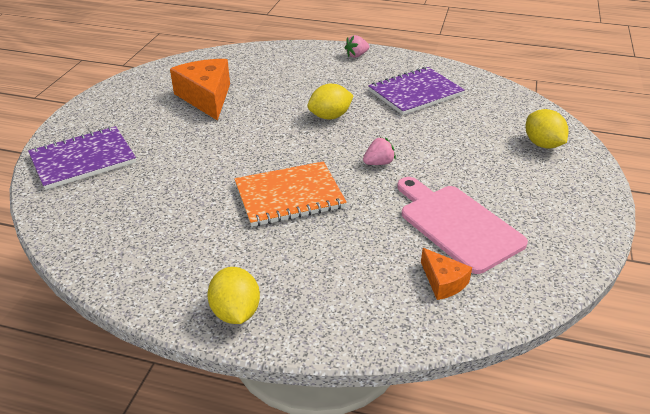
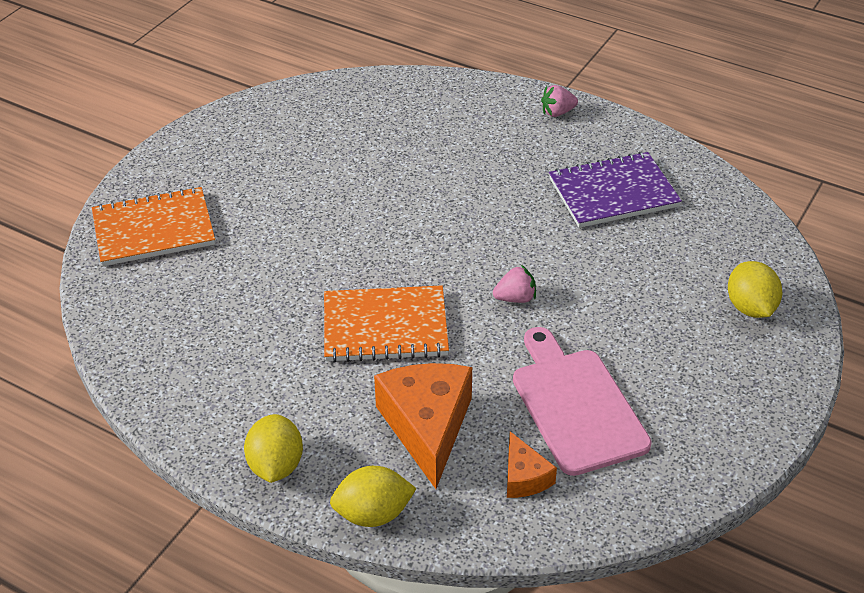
camera: 15 degrees right, 5 degrees up
purple notebook [28,126,136,190] -> orange notebook [92,187,215,266]
orange cheese [170,59,230,121] -> orange cheese moved to [374,363,472,489]
yellow lemon [307,84,353,119] -> yellow lemon moved to [330,466,417,527]

